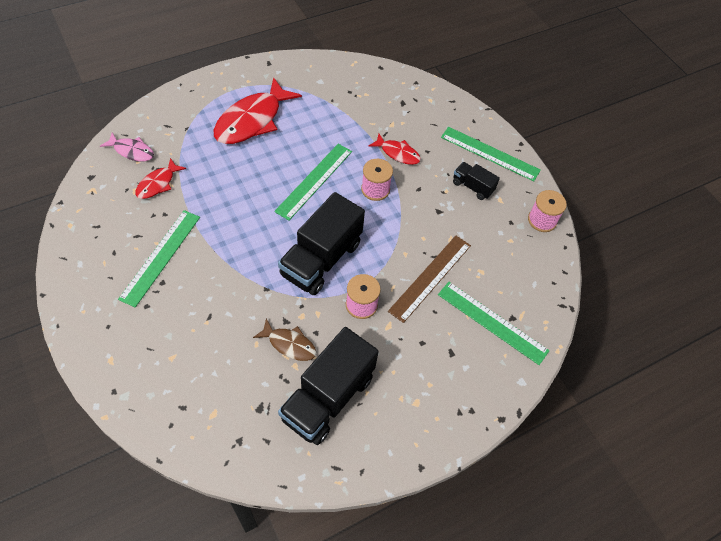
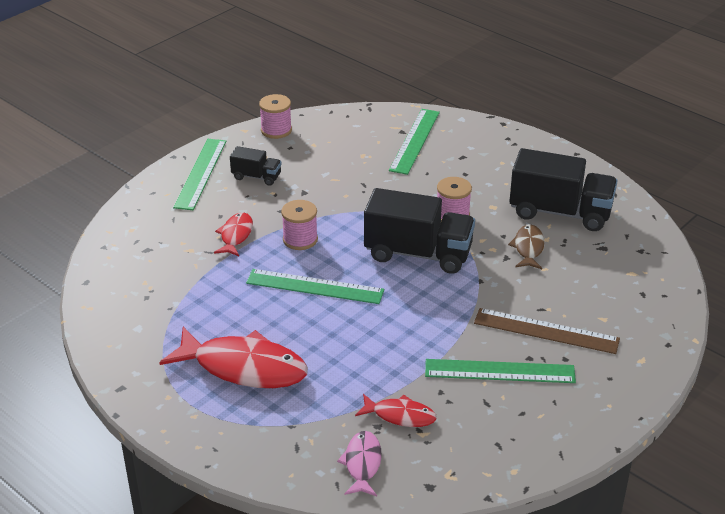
camera: 105 degrees left, 20 degrees down
brown ruler [388,236,471,323] -> brown ruler moved to [474,308,620,354]
black truck [453,162,500,200] -> black truck turned 90 degrees counterclockwise [230,146,282,186]

